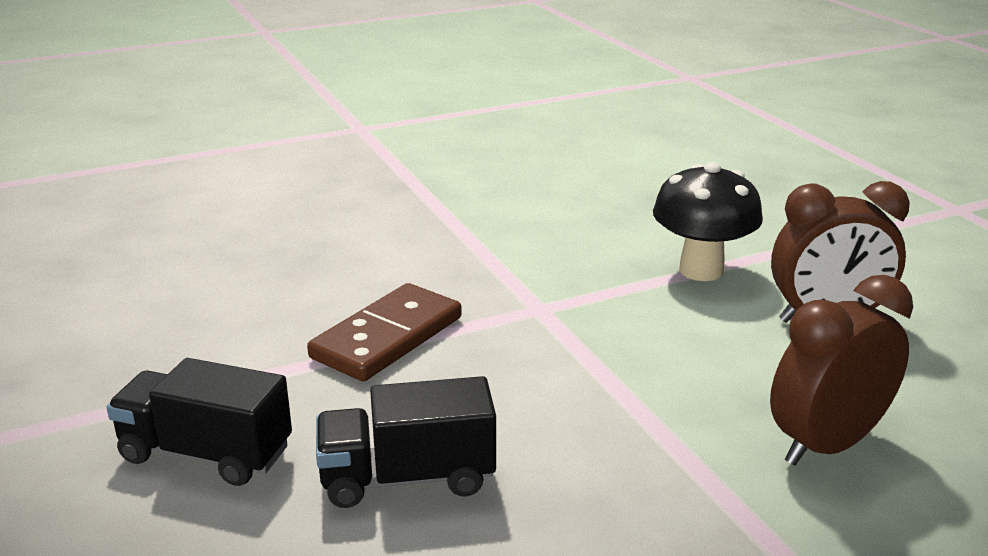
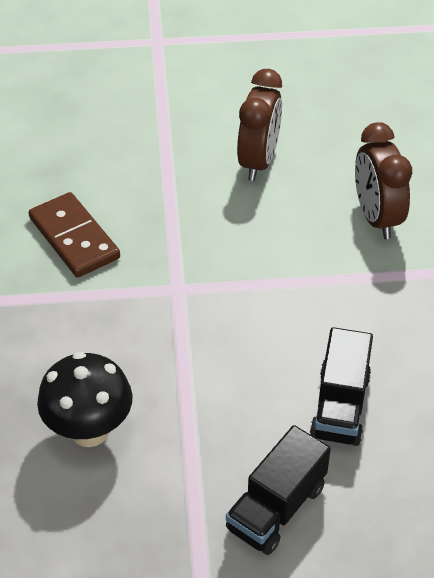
camera: 70 degrees left, 20 degrees up
brown domino [307,283,462,381] -> brown domino moved to [29,192,120,277]
black mushroom [653,162,763,281] -> black mushroom moved to [37,352,132,447]

